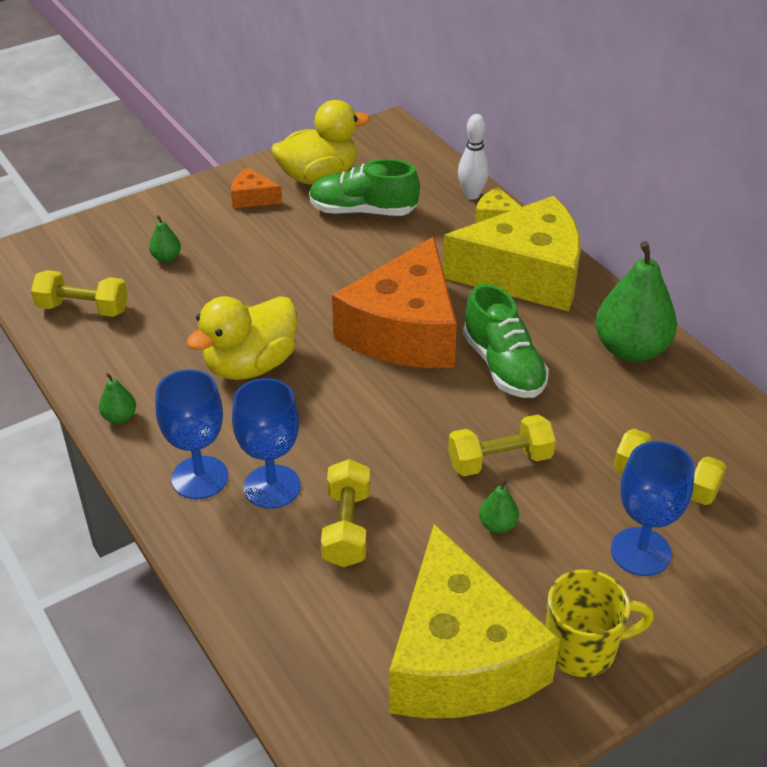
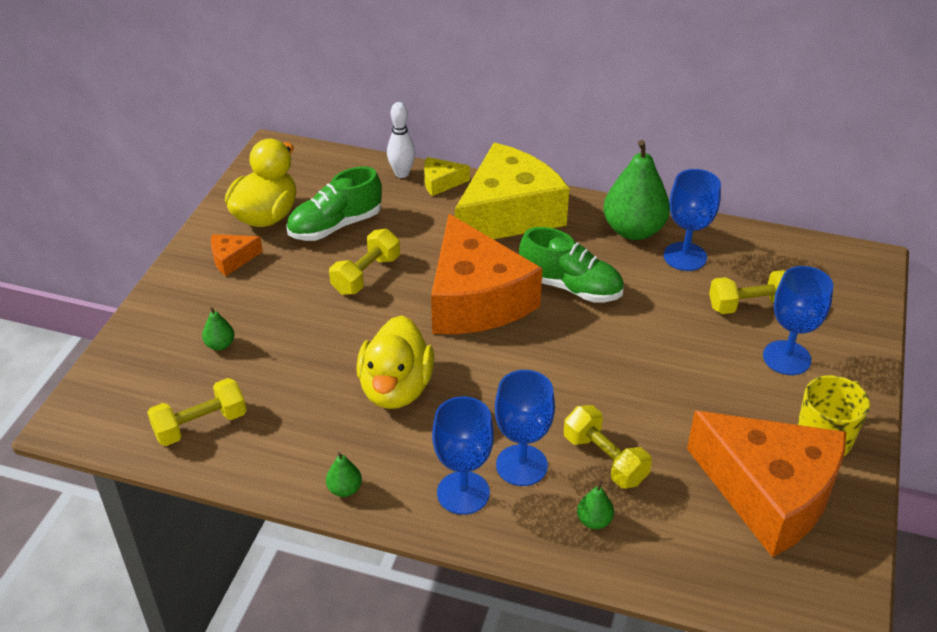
camera: 40 degrees left, 0 degrees up
yellow cheese [389,524,560,718] -> orange cheese [687,411,846,557]
yellow dumbbell [448,415,556,476] -> yellow dumbbell moved to [329,229,400,295]
green pear [479,479,519,533] -> green pear moved to [577,480,614,529]
none -> blue goblet [664,169,721,271]

